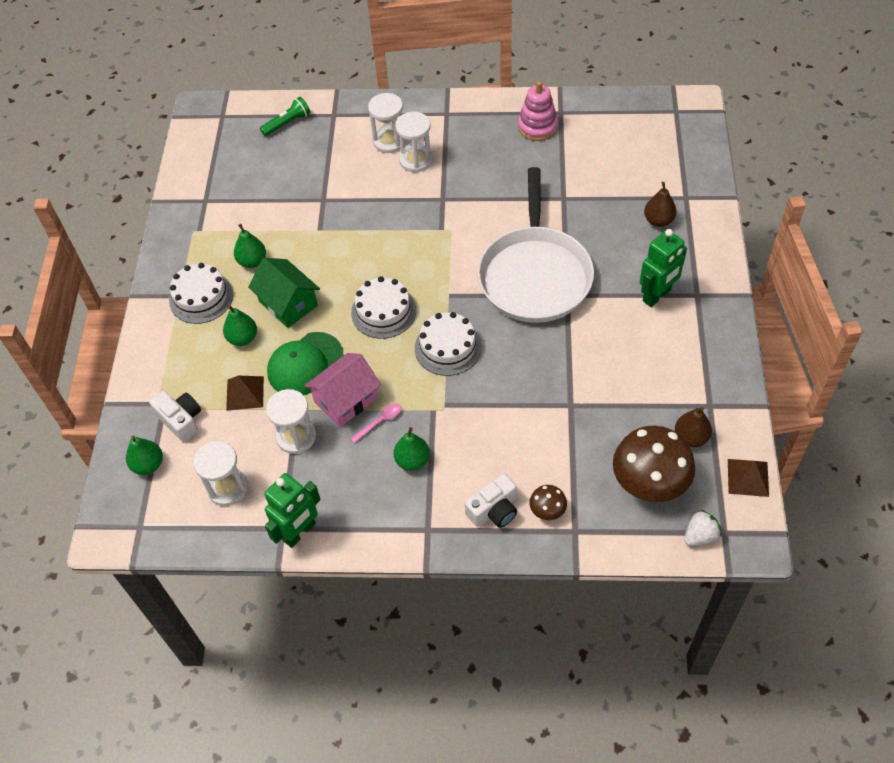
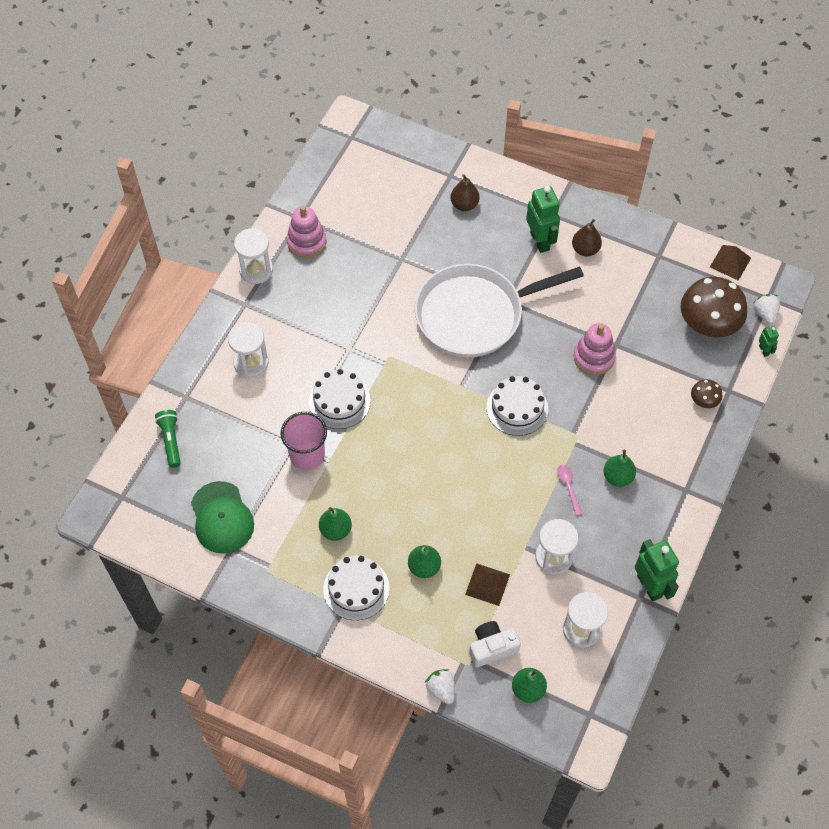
camera: 70 degrees left, 5 degrees up
green house [248,258,320,328] -> none
green cap [267,332,343,395] -> green cap moved to [191,481,254,554]
pink house [304,353,381,427] -> none
white cake [351,276,416,339] -> white cake moved to [309,369,371,429]
white hourglass [395,112,433,172] -> white hourglass moved to [234,228,273,284]
white camera [465,473,517,528] -> none
white pan [477,167,594,323] -> white pan turned 135 degrees clockwise [415,264,584,357]
brown pear [675,407,712,447] -> brown pear moved to [572,219,602,257]
none -> pink cup [281,412,327,470]
none -> white strawberry [425,669,455,704]
none -> pink stacking toy [574,323,616,375]
none -> green robot [759,326,779,357]

